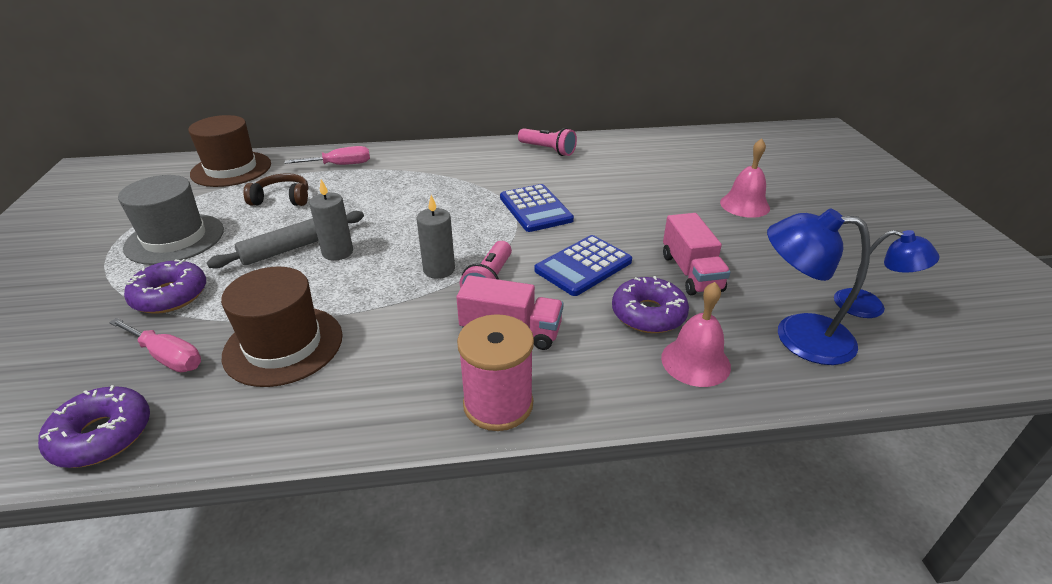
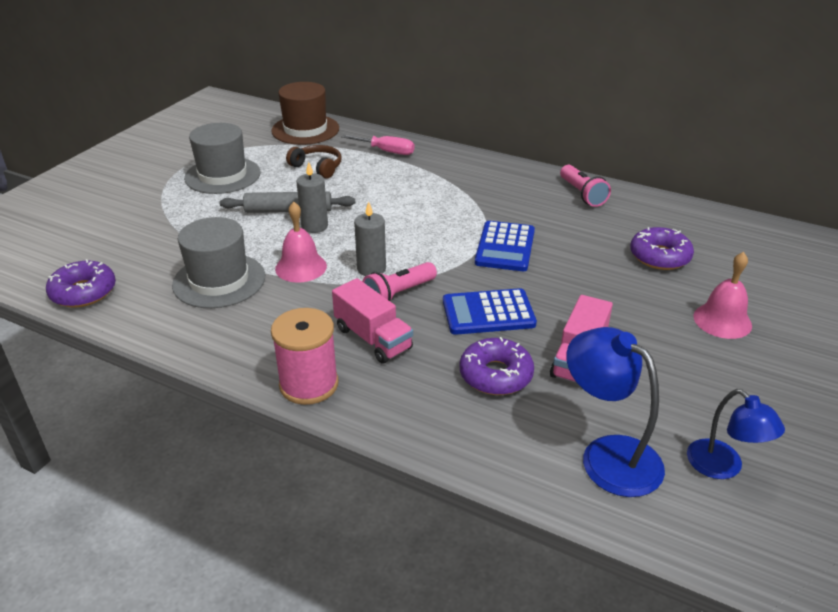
camera: 35 degrees right, 0 degrees up
pink screwdriver [109,318,201,372] -> none
purple donut [124,259,206,314] -> purple donut moved to [630,227,694,270]
brown hat [221,267,343,387] -> grey hat [172,217,265,308]
pink bell [661,282,731,387] -> pink bell moved to [275,202,327,283]

